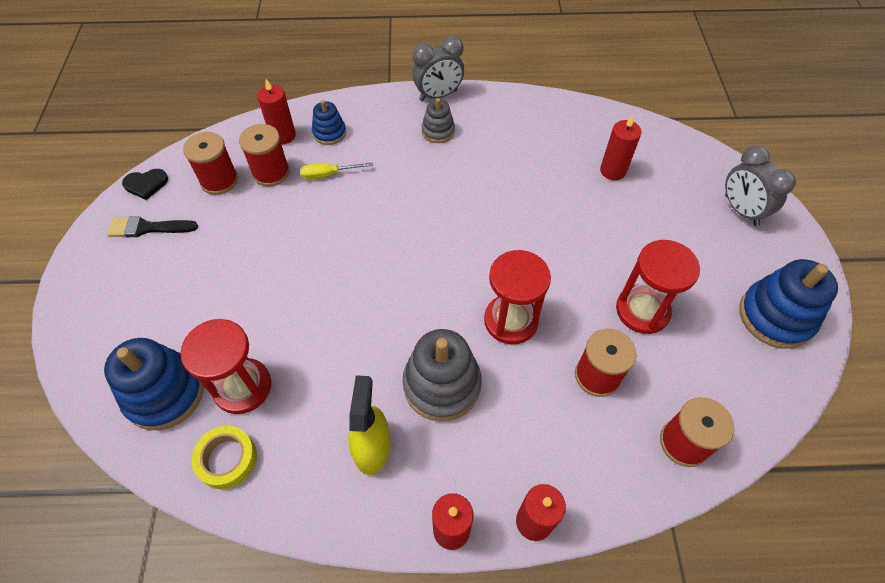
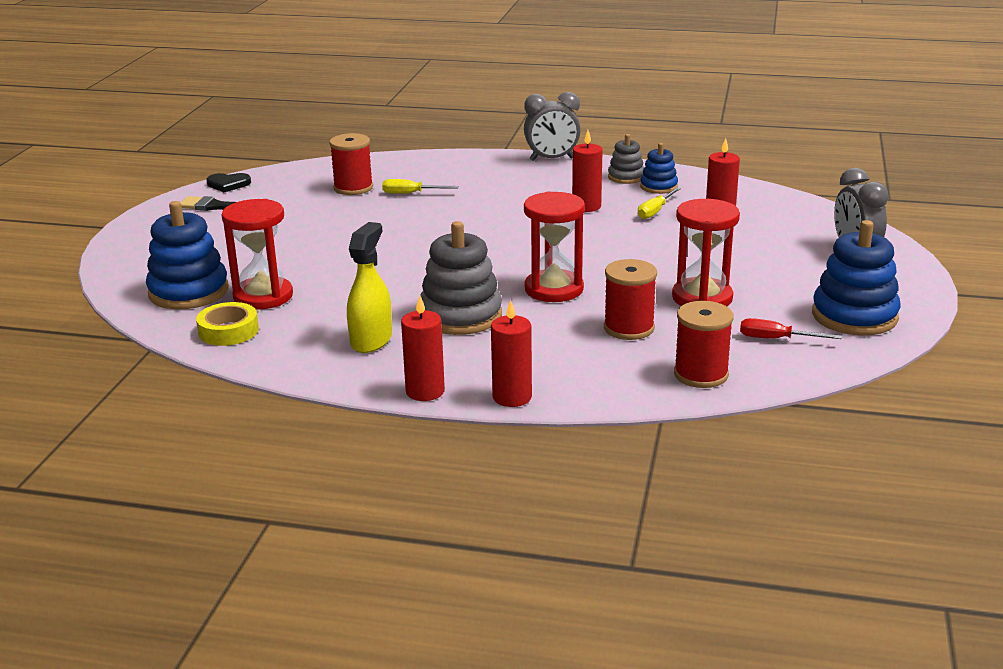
camera: 15 degrees right, 30 degrees down
red spool [183,132,238,195] -> none
red candle [257,79,296,145] -> red candle moved to [572,130,603,212]
blue stacking toy [312,100,346,145] -> blue stacking toy moved to [640,143,678,194]
grey stacking toy [422,98,455,143] -> grey stacking toy moved to [608,134,644,184]
none -> yellow screwdriver [638,187,681,219]
none -> red screwdriver [740,318,842,339]

